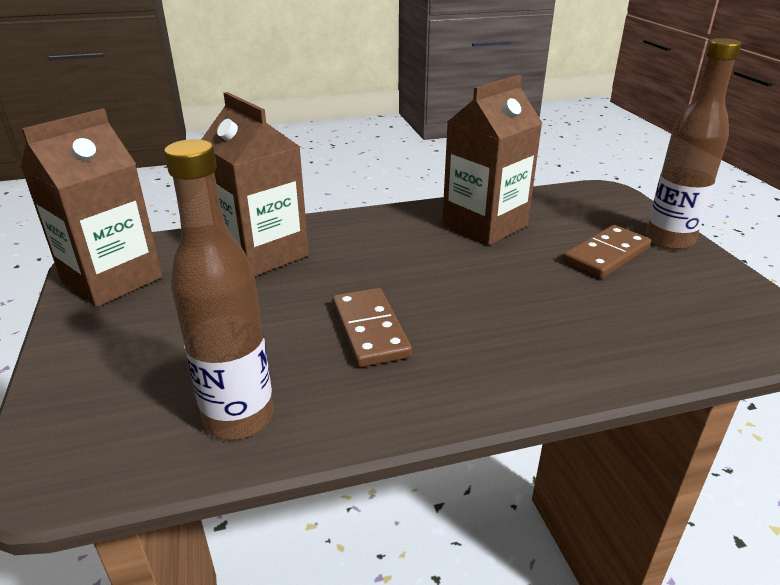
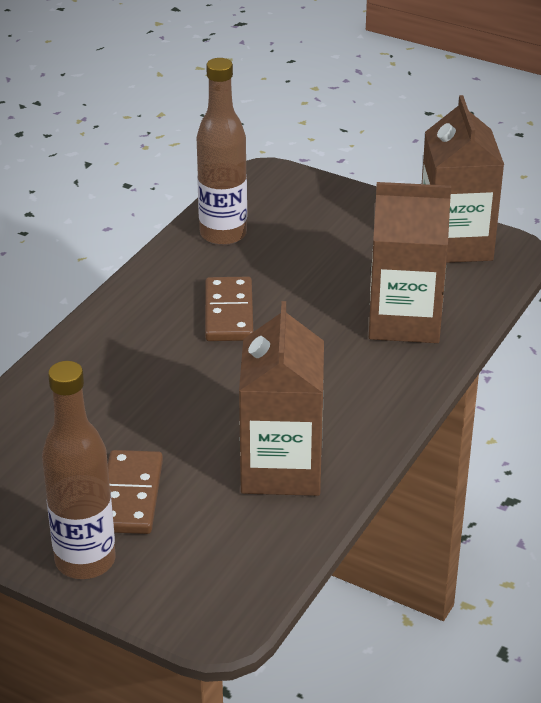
camera: 135 degrees right, 5 degrees up
brown domino [332,288,412,367] -> brown domino turned 60 degrees clockwise [205,277,253,341]

